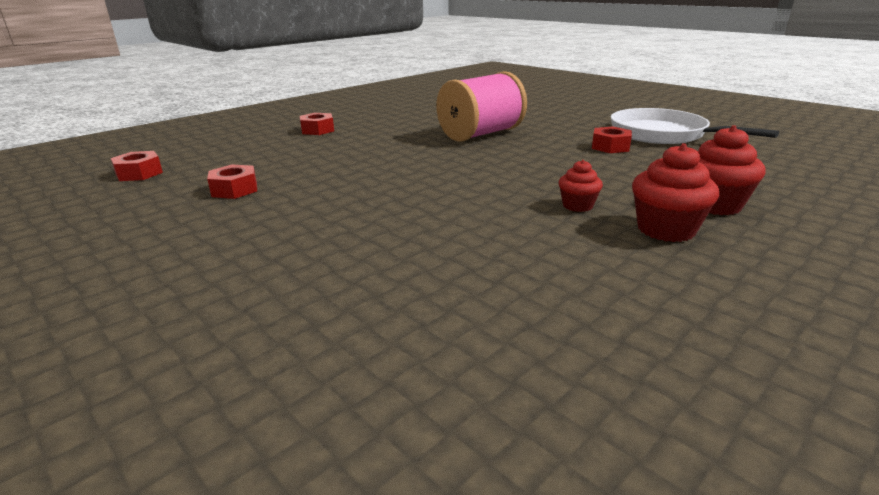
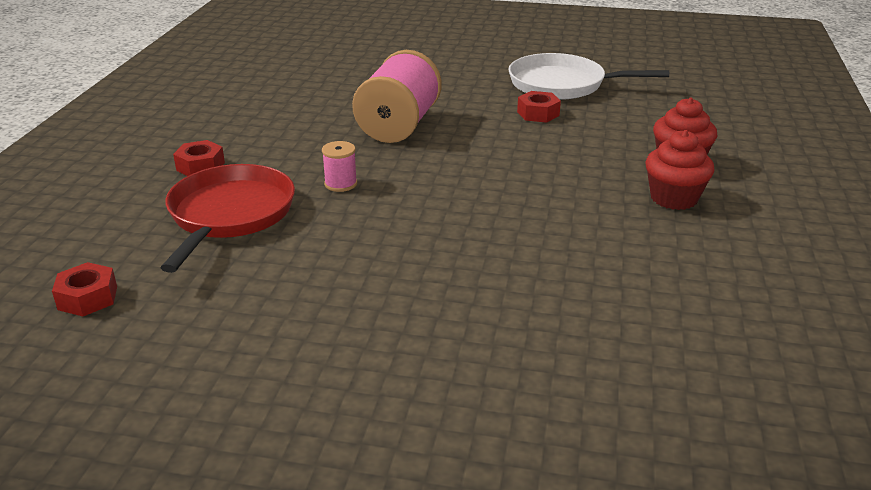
camera: 35 degrees left, 5 degrees up
red nut [207,164,257,199] -> none
red cupcake [559,160,603,212] -> none
none -> red pan [161,164,295,273]
none -> pink spool [322,141,357,192]

